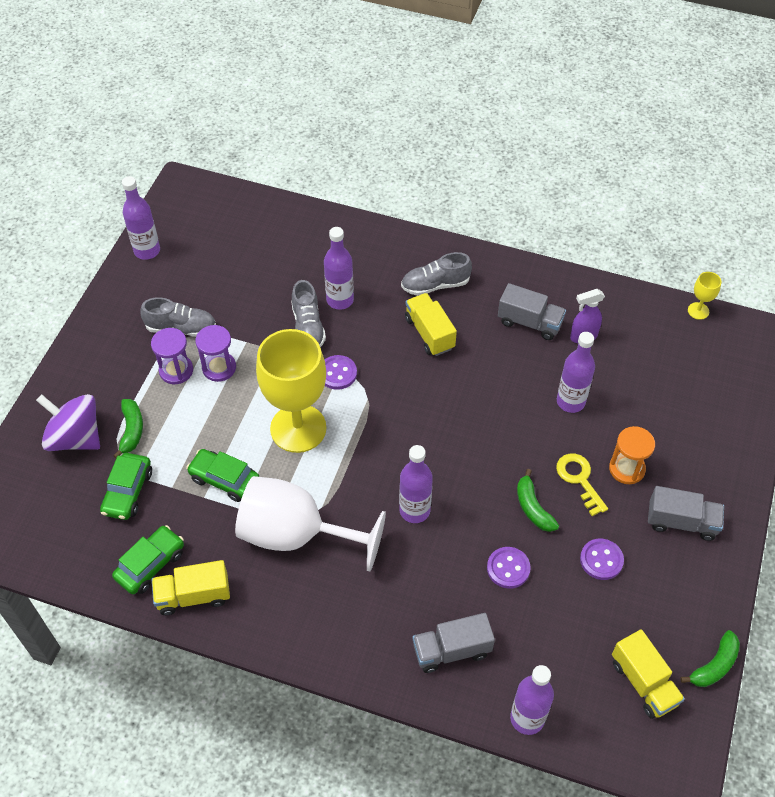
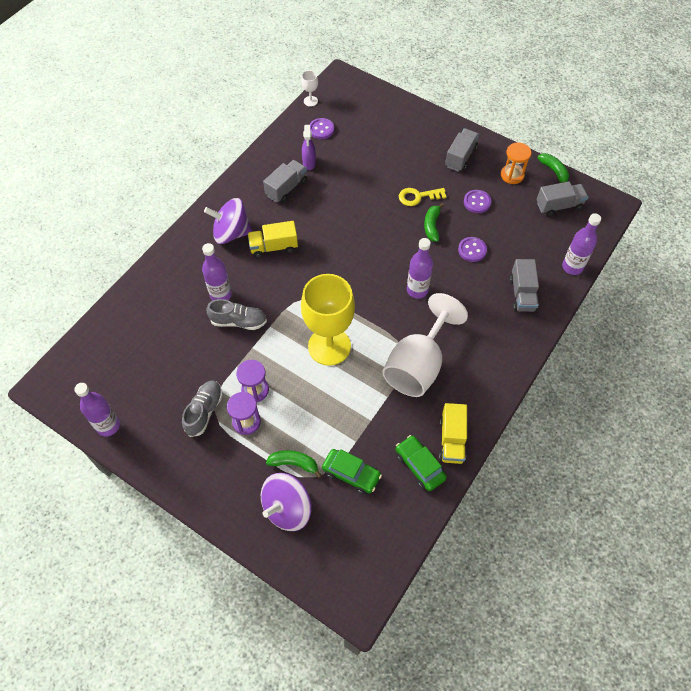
camera: 75 degrees left, 5 degrees up
green car [186,449,259,502] -> none
purple button [325,355,357,390] -> purple button moved to [309,118,334,139]
grey shoe [401,252,472,296] -> purple spinning top [204,198,253,244]
green banana [517,469,559,532] -> green banana turned 105 degrees clockwise [424,203,444,242]
purple bottle [557,332,595,413] -> none
orange hourglass [609,426,655,484] -> orange hourglass moved to [501,142,531,184]
yellow truck [612,629,685,719] -> grey truck [537,181,588,216]
yellow goblet [688,272,721,320] -> white goblet [301,70,318,107]

